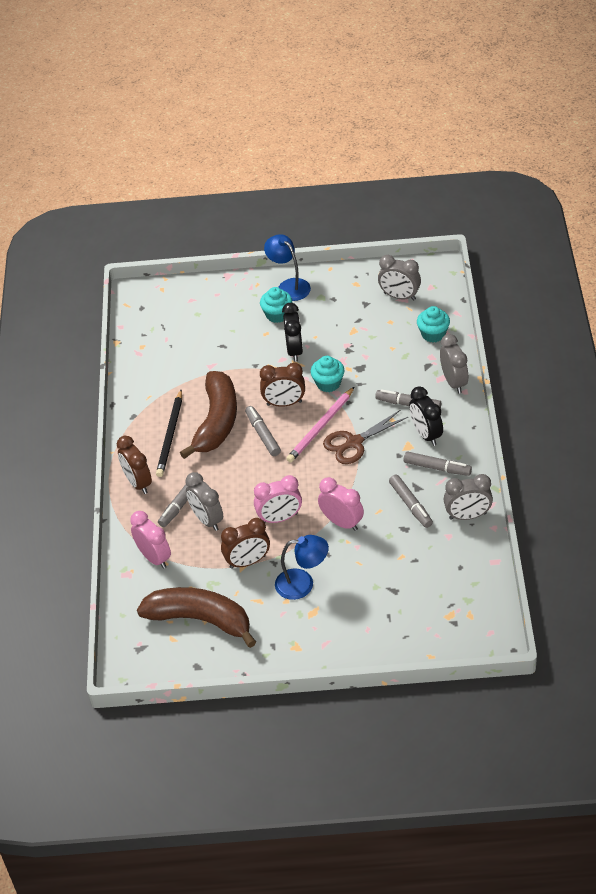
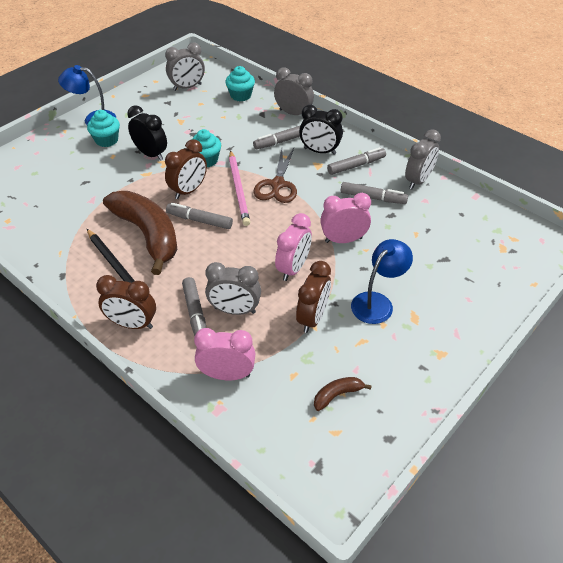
camera: 50 degrees left, 0 degrees up
brown banana [137,587,256,648] -> brown banana [314,377,372,411], size x0.41

